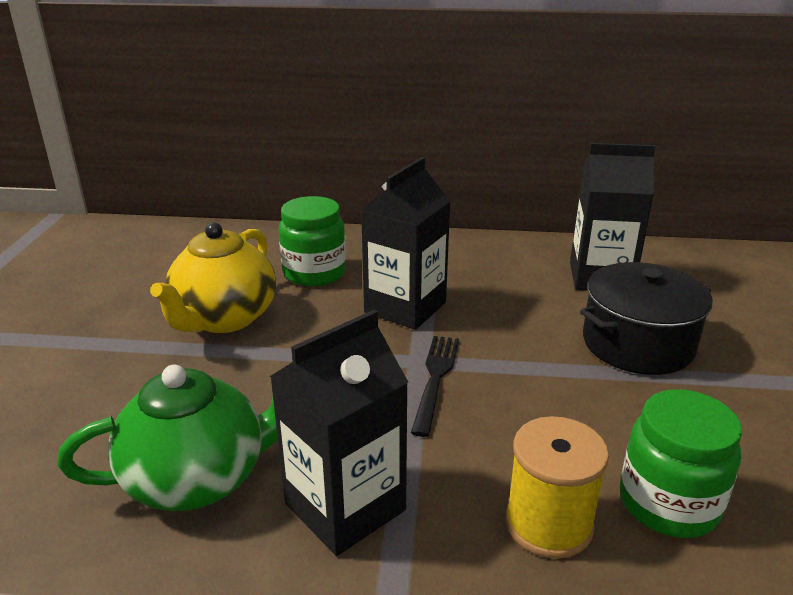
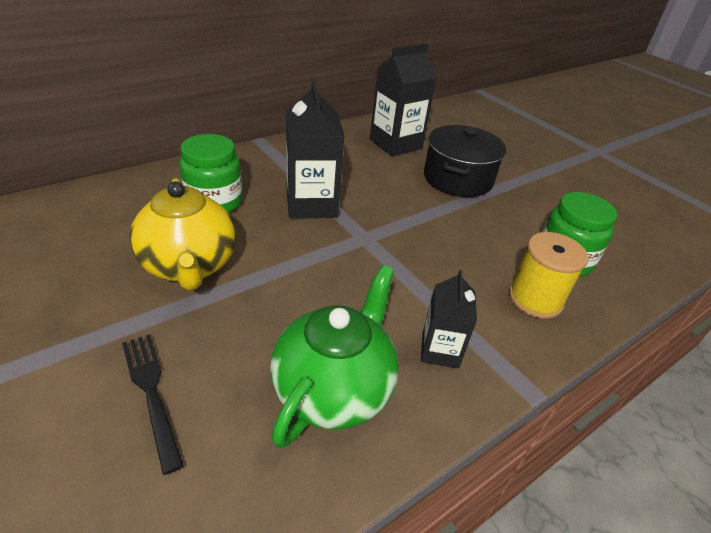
camera: 45 degrees left, 10 degrees up
black carton [270,310,408,556] -> black carton [421,270,477,369], size x0.59
black fork [411,336,459,437] -> black fork moved to [122,334,184,475]

